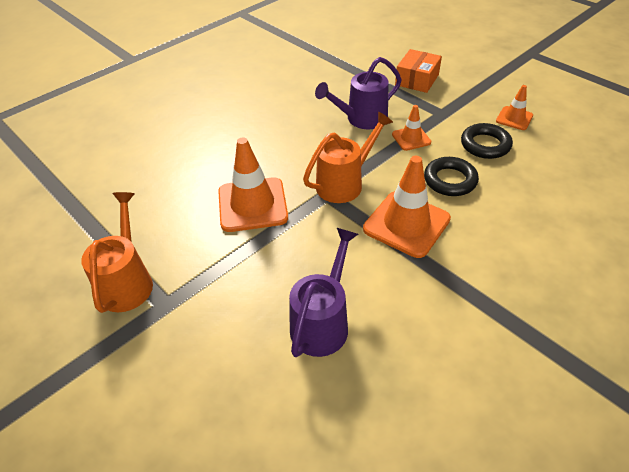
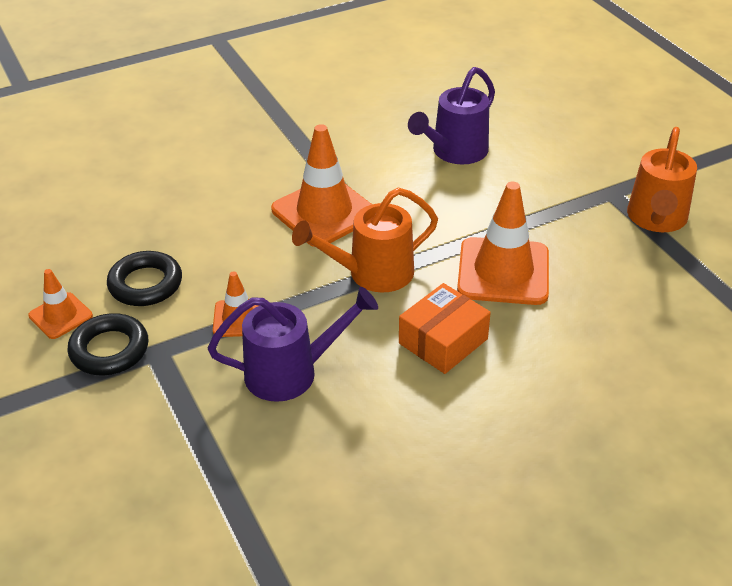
camera: 165 degrees left, 5 degrees down
orange box [395,49,442,93] -> orange box moved to [399,283,491,374]
black ring [424,157,479,196] -> black ring moved to [67,313,148,375]

